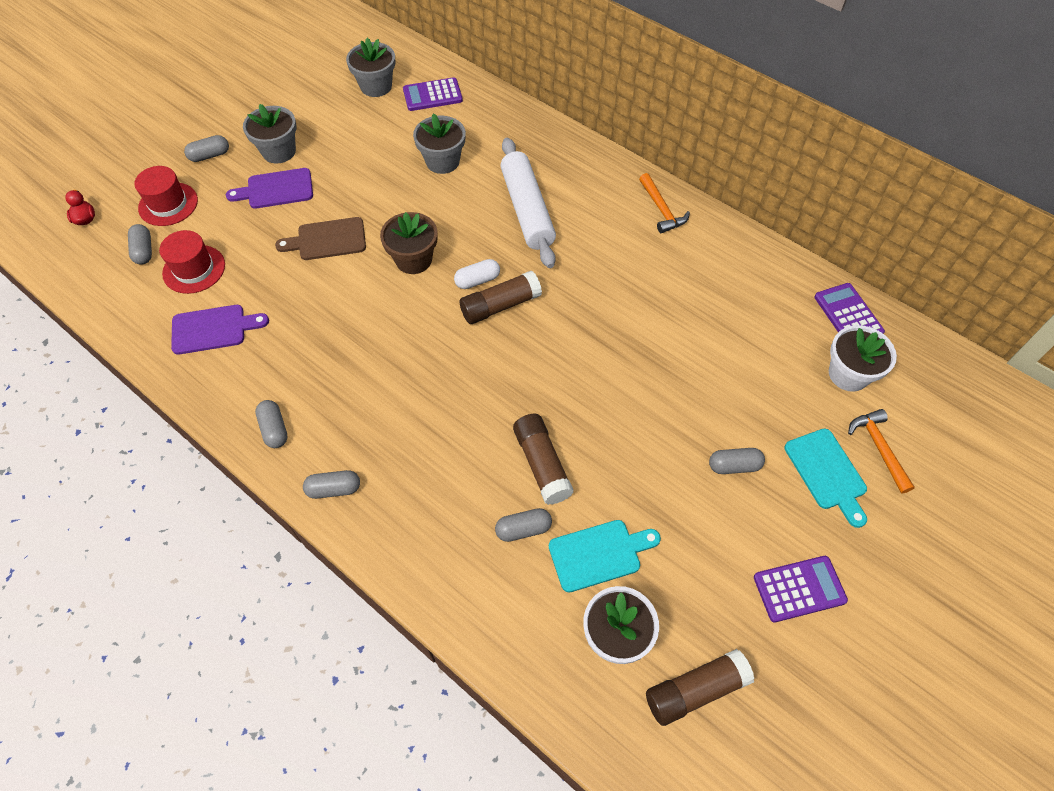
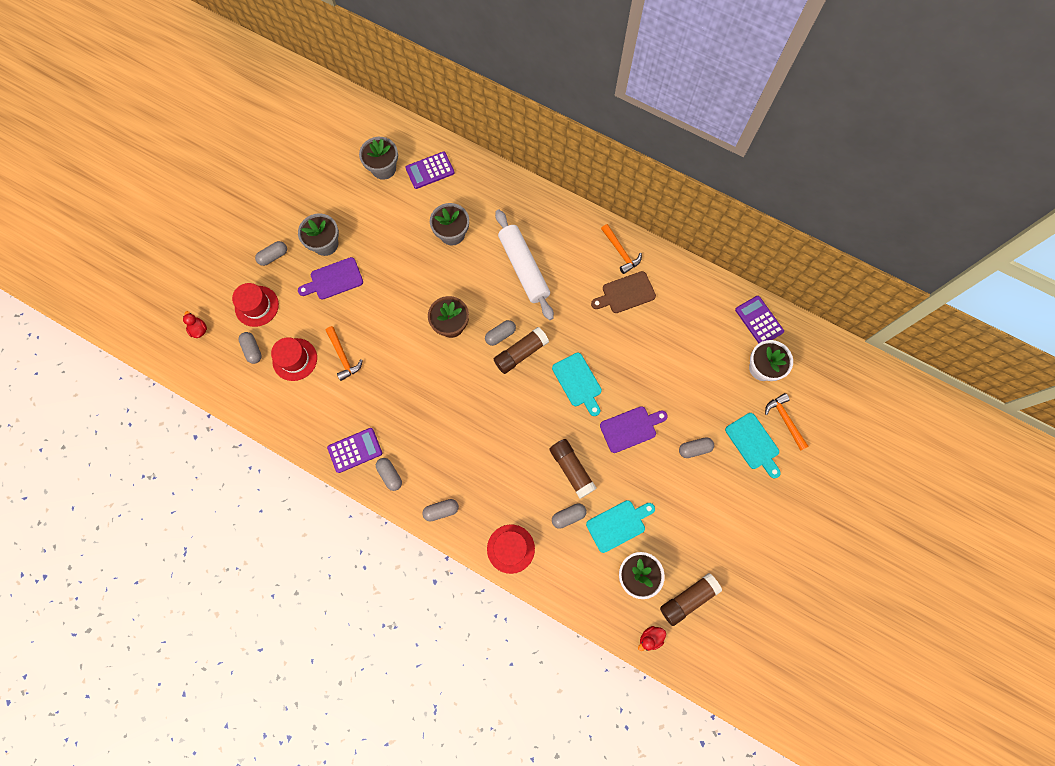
camera: 10 degrees left, 15 degrees up
purple cutting board [171,305,269,355] -> purple cutting board moved to [600,406,668,453]
brown cutting board [275,217,366,260] -> brown cutting board moved to [591,271,656,313]
white capsule [454,259,500,289] -> grey capsule [485,320,516,346]
purple calculator [754,556,848,622] -> purple calculator moved to [327,428,382,473]
none -> orange hammer [325,326,363,381]
none -> red hat [487,524,535,574]
none -> turquoise cutting board [552,353,602,416]
none -> red duck [638,626,666,651]

